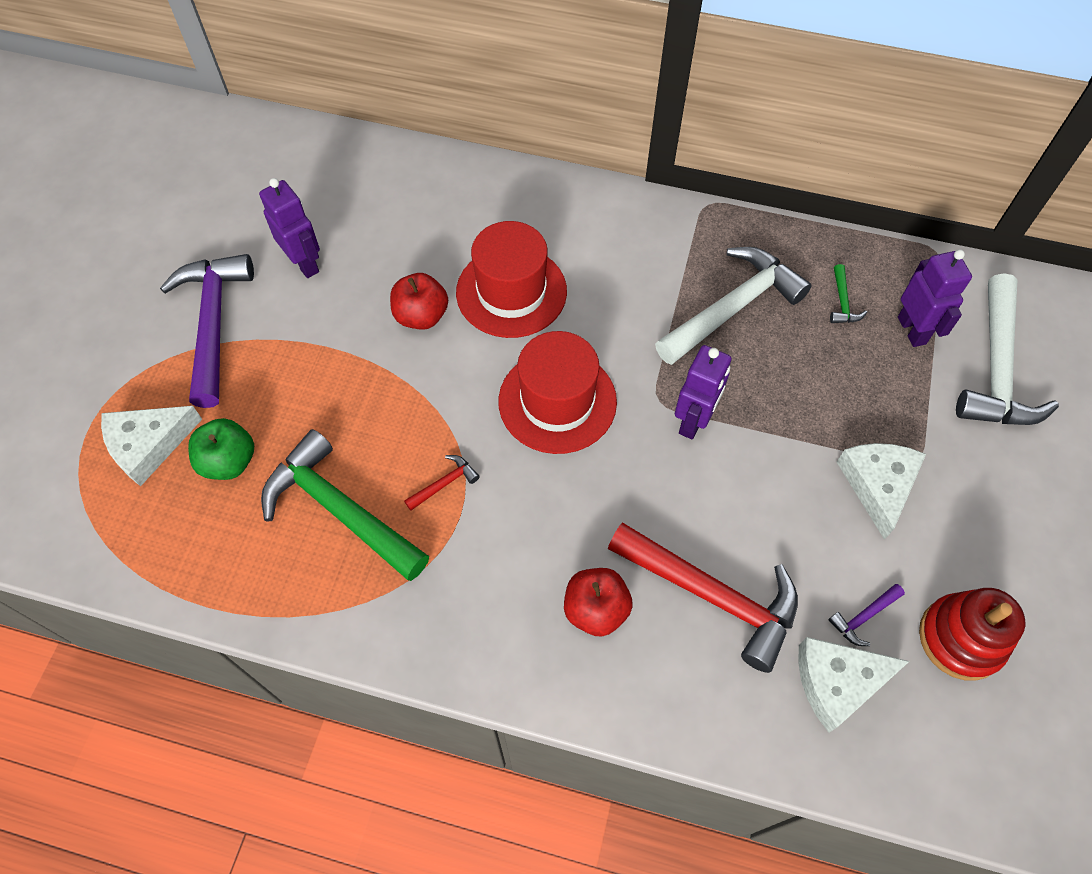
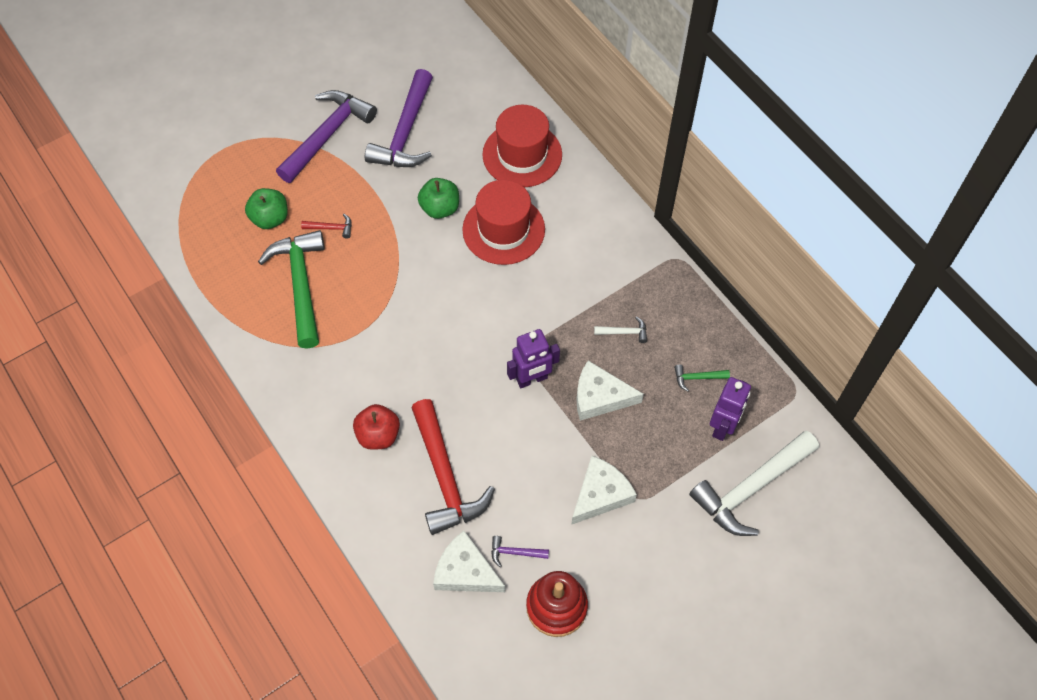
camera: 40 degrees right, 0 degrees up
white cheese [101,406,202,486] -> white cheese moved to [576,361,644,421]
purple robot [259,178,320,278] -> purple hammer [365,69,433,167]
red apple [390,273,448,330] -> green apple [418,178,459,219]
red hammer [404,455,480,511] -> red hammer moved to [301,214,352,239]
red hat [498,331,617,454] -> red hat moved to [482,105,562,187]
white hammer [655,247,812,365] -> white hammer [594,316,647,343], size x0.41
green hammer [830,264,867,323] -> green hammer turned 45 degrees clockwise [674,365,730,392]

